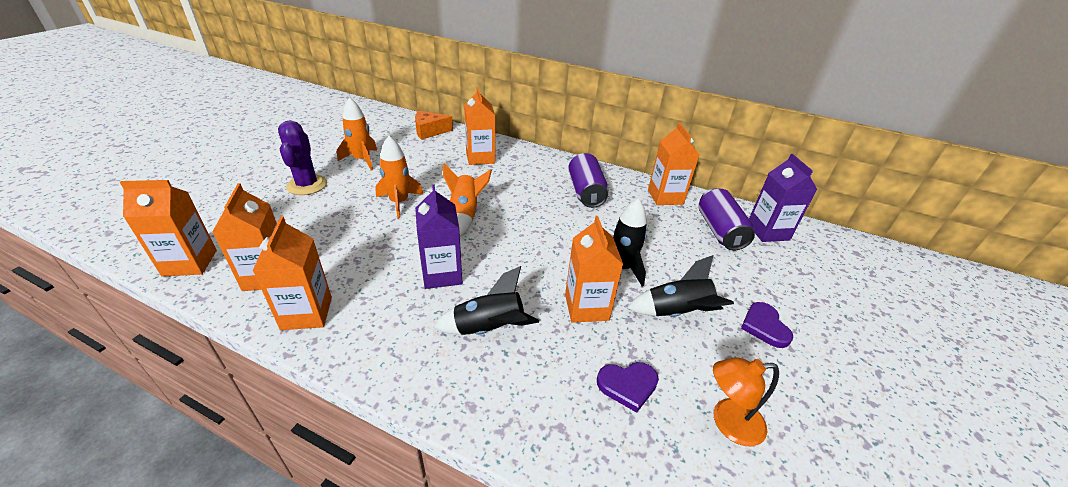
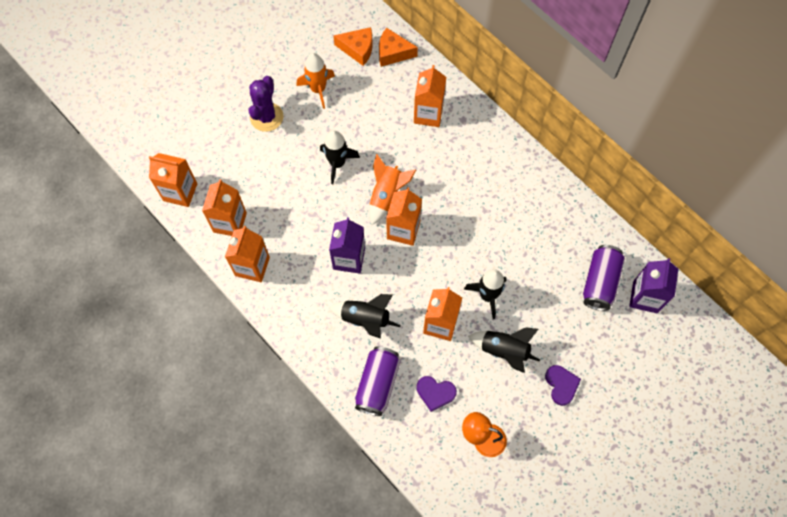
camera: 25 degrees right, 30 degrees up
orange rocket [375,136,423,219] -> black rocket [320,130,360,184]
purple can [568,153,609,208] -> purple can moved to [355,346,400,416]
orange carton [648,123,699,205] -> orange carton moved to [386,187,422,246]
purple heart [741,302,793,348] -> purple heart turned 150 degrees clockwise [545,365,581,406]
none -> orange cheese [333,27,373,66]

